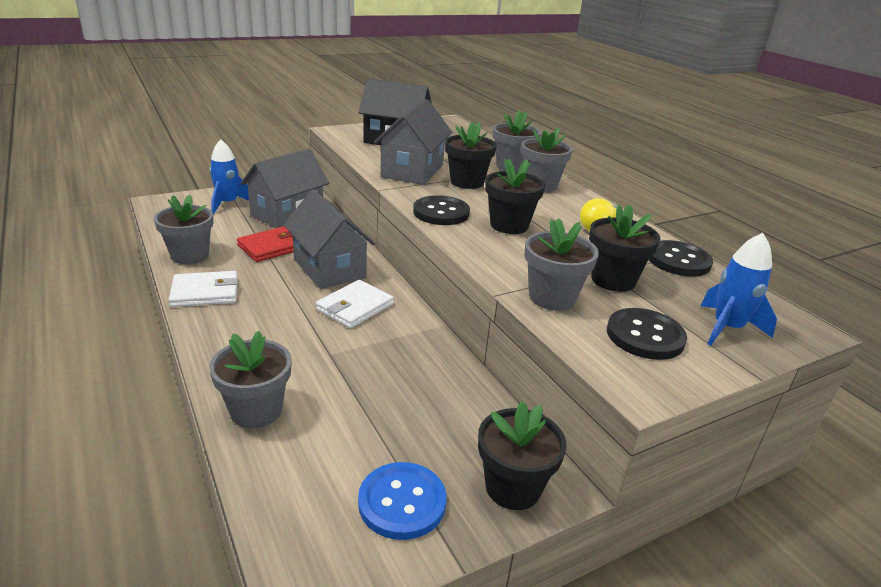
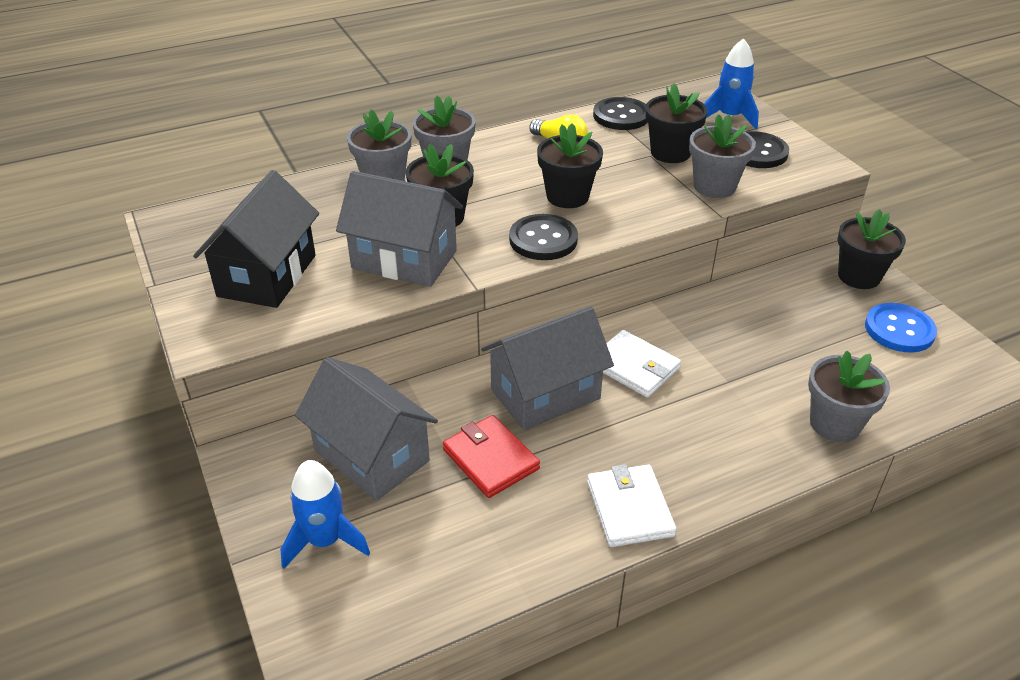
camera: 85 degrees left, 10 degrees up
grey flower pot [154,194,213,264] -> none

